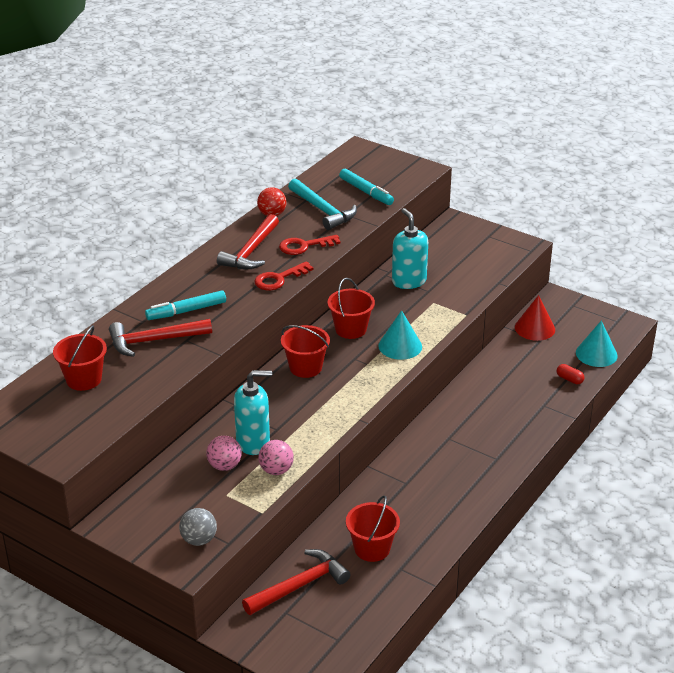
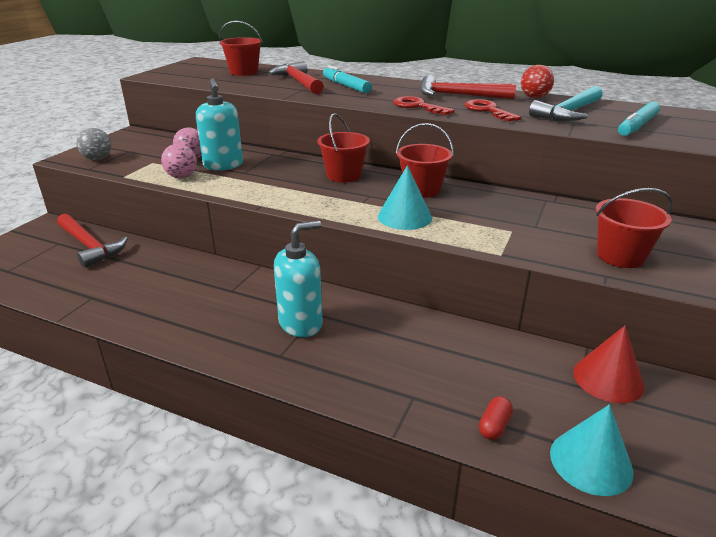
camera: 80 degrees right, 5 degrees down
red bucket [346,495,400,562] -> red bucket moved to [595,188,673,268]
turquoise soap dispenser [392,208,428,289] -> turquoise soap dispenser moved to [274,221,323,337]

